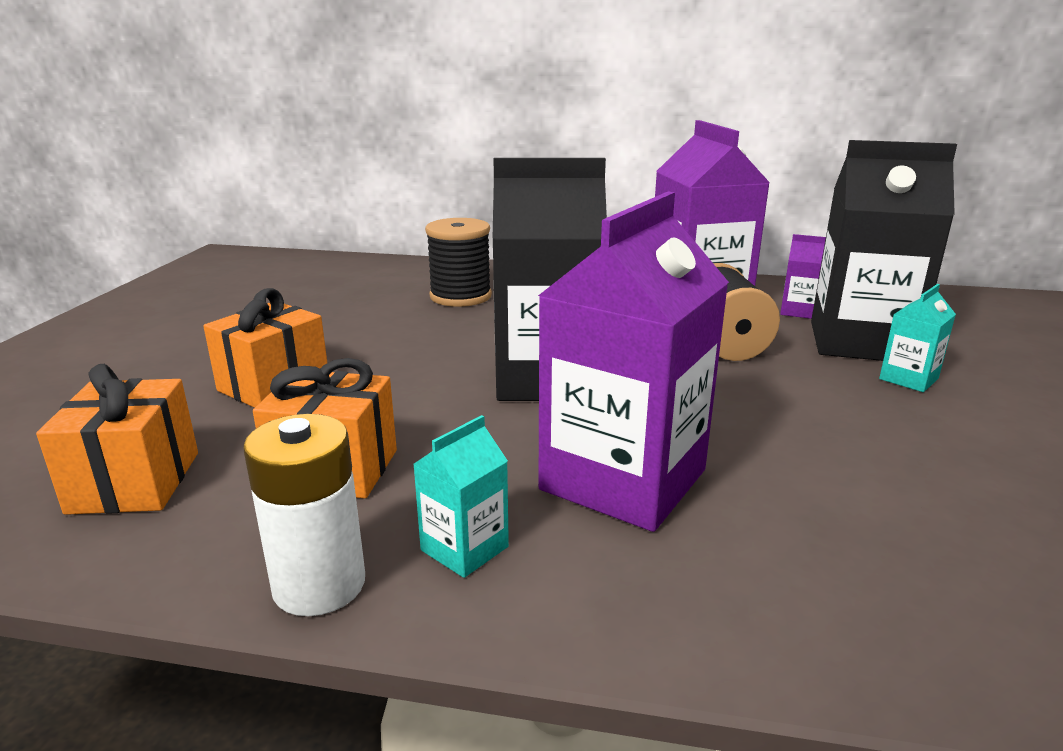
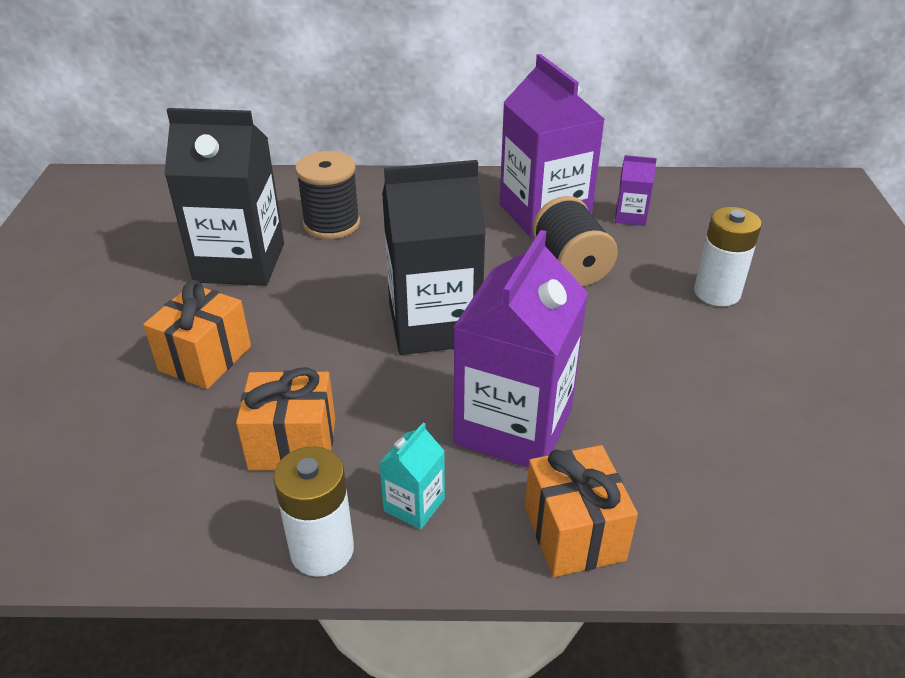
camera: 10 degrees left, 15 degrees up
orange gift [36,364,198,515] -> orange gift moved to [525,445,638,577]
black carton [811,140,957,361] -> black carton moved to [164,108,284,286]
turquoise carton [879,284,956,392] -> white battery [694,207,762,306]

